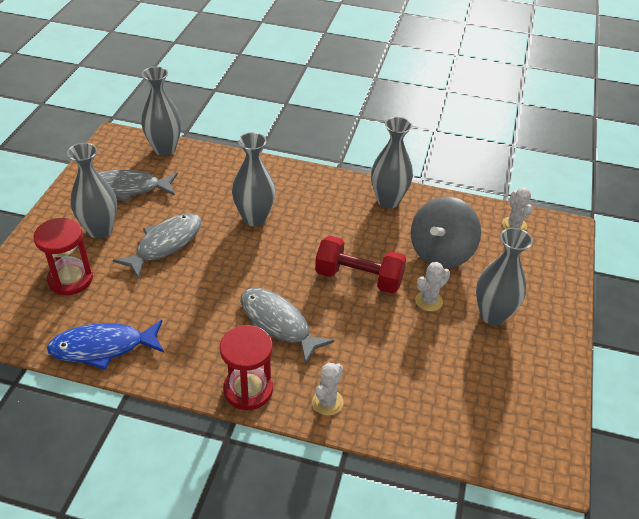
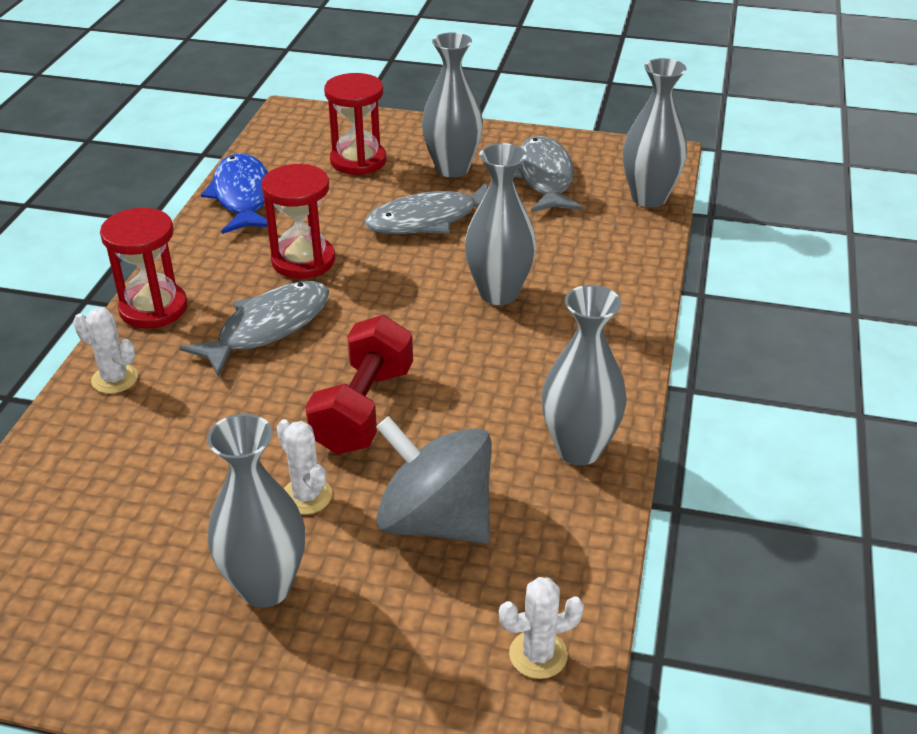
camera: 90 degrees right, 5 degrees down
grey fish [113,213,202,279] -> grey fish turned 120 degrees clockwise [364,182,488,234]
none -> red hourglass [261,164,335,279]

